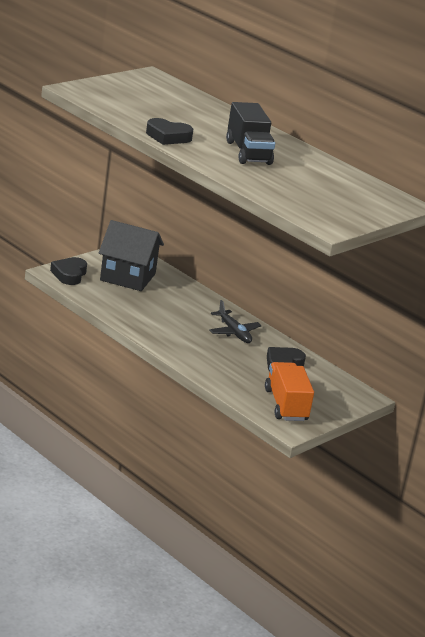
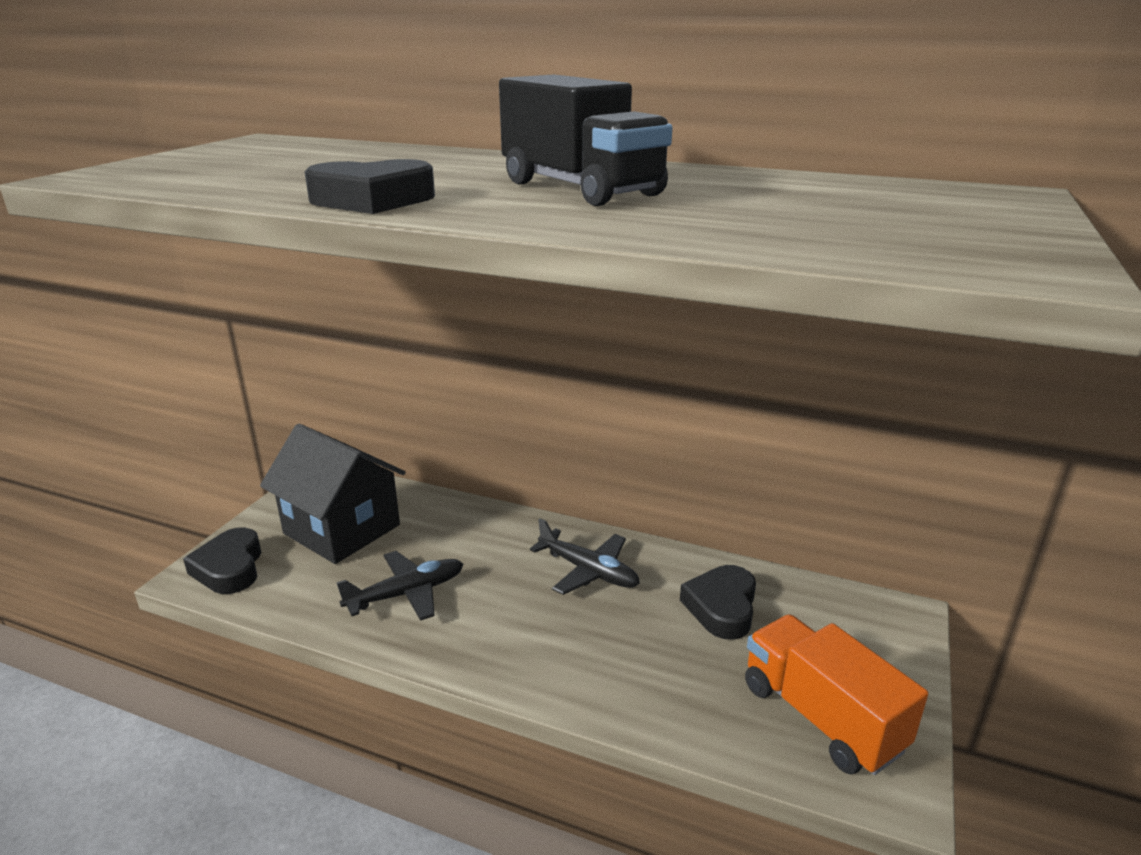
camera: 20 degrees left, 0 degrees up
black house [99,220,164,291] -> black house turned 45 degrees clockwise [260,424,406,564]
none -> black plane [336,551,463,621]

